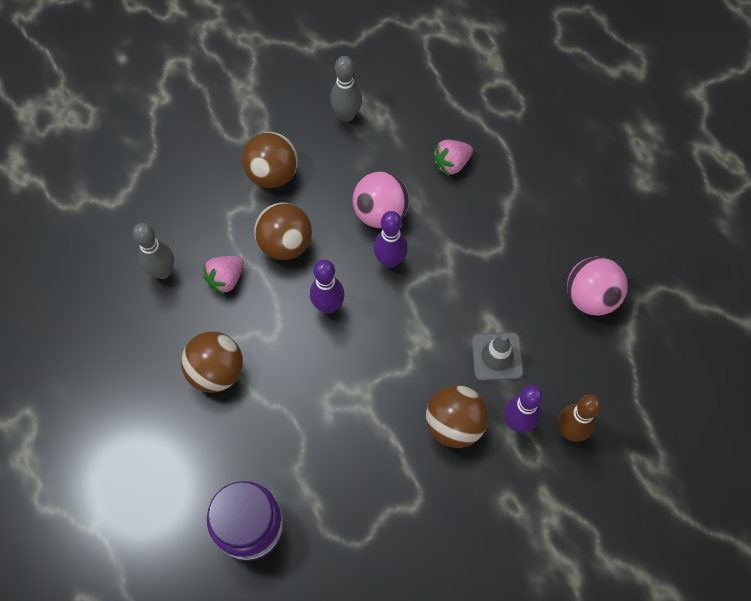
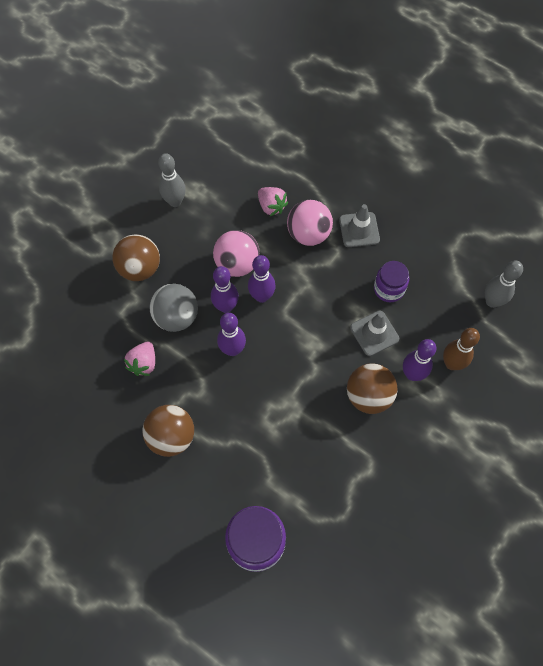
camera: 25 degrees left, 0 degrees up
grey bowling pin [133,223,174,279] -> grey bowling pin moved to [485,261,523,308]
brown ball [254,202,312,260] -> grey ball [149,284,198,332]
pink strawberry [433,140,473,176] -> pink strawberry turned 75 degrees counterclockwise [258,187,288,216]
pink ball [567,257,627,316] -> pink ball moved to [287,200,333,246]
none -> purple bowling pin [211,266,239,313]
none -> grey traffic cone [339,204,380,247]
none -> purple jar [374,261,409,302]

